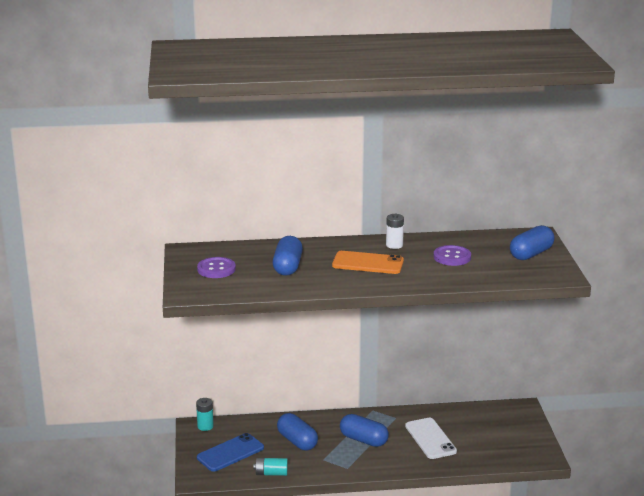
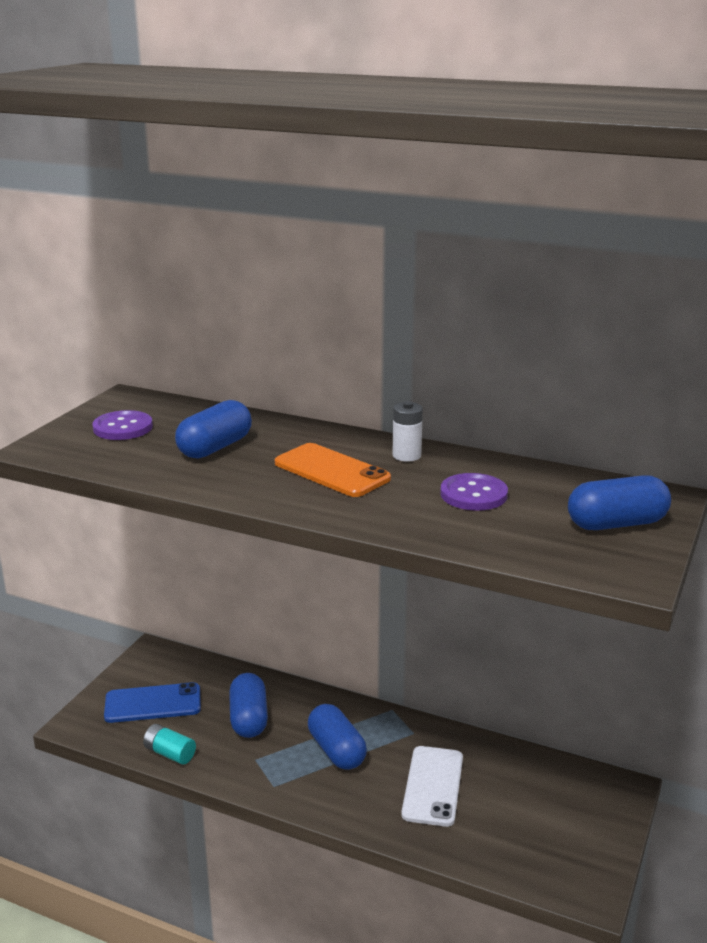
camera: 30 degrees right, 0 degrees up
turquoise battery [196,398,214,431] -> none

